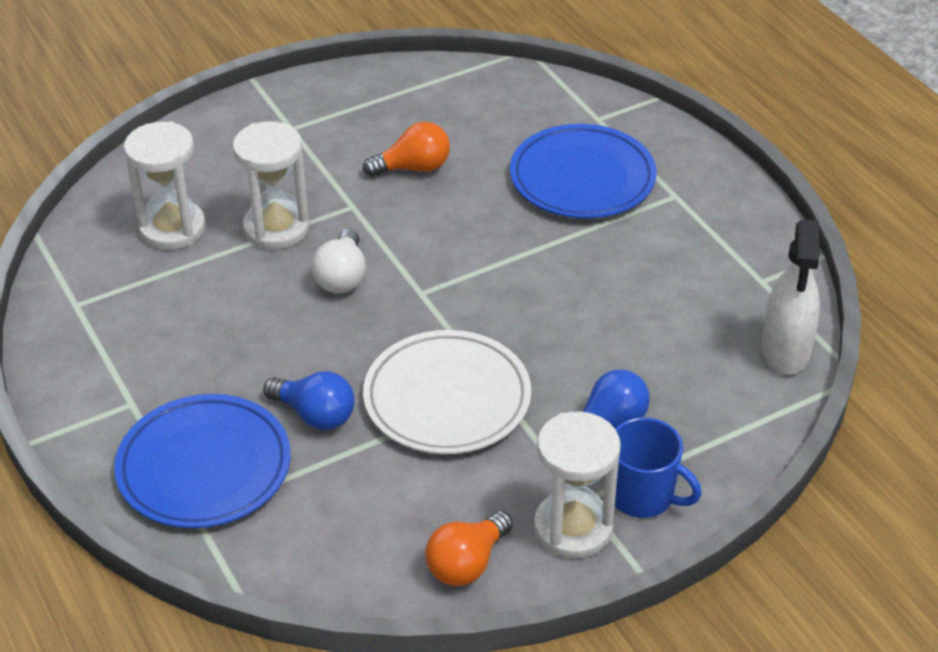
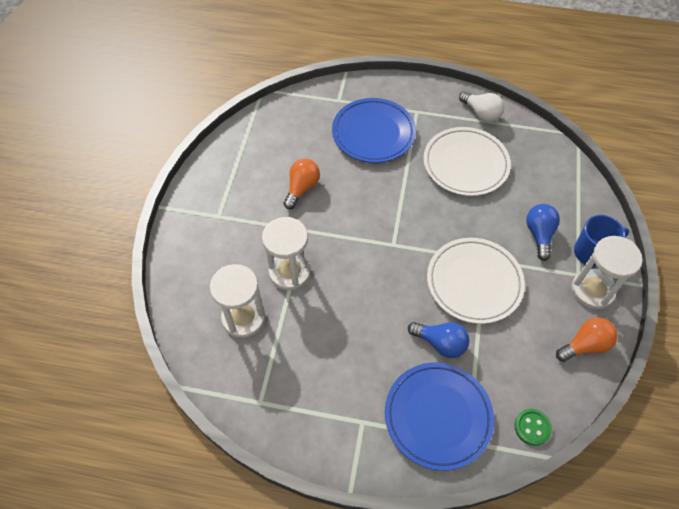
camera: 50 degrees left, 15 degrees up
blue light bulb [263,371,355,430] -> blue light bulb turned 45 degrees clockwise [408,322,469,358]
white light bulb [311,229,366,293] -> white light bulb moved to [459,91,504,122]
orange light bulb [425,511,513,586] -> orange light bulb turned 105 degrees counterclockwise [556,317,617,362]
white spray bottle [762,220,820,375] -> none
none -> white plate [423,127,511,196]
none -> green button [514,409,552,446]

